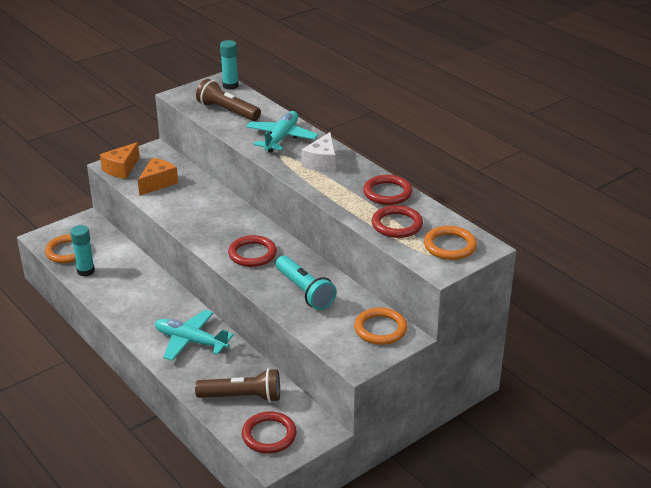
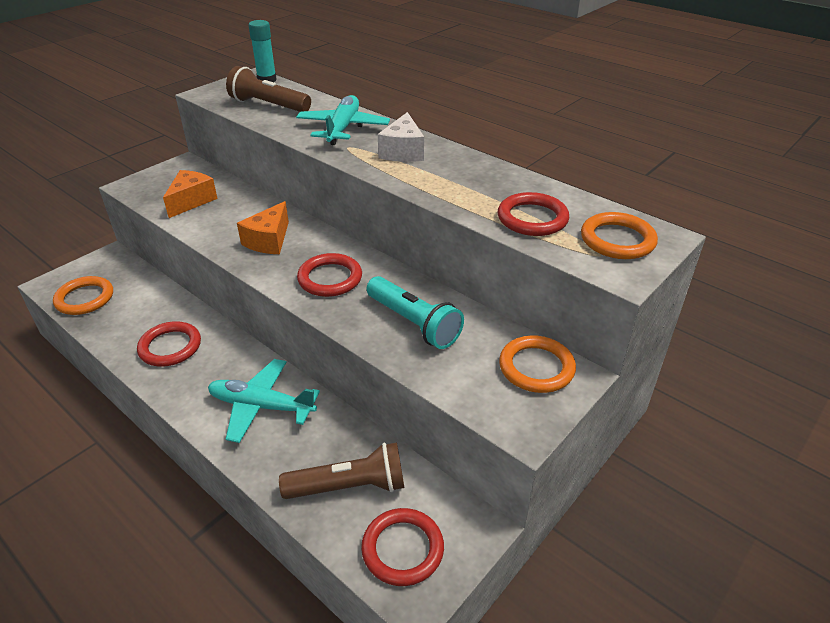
camera: 10 degrees left, 5 degrees up
turquoise glue stick [70,225,95,276] -> none
orange cheese [100,142,140,179] -> orange cheese moved to [237,201,289,254]
red ring [363,175,412,205] -> red ring moved to [137,321,201,366]

